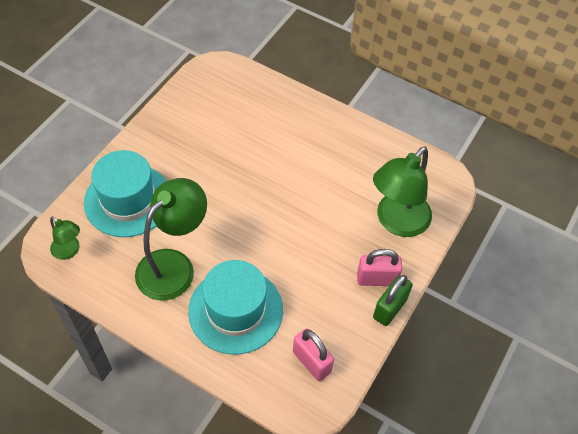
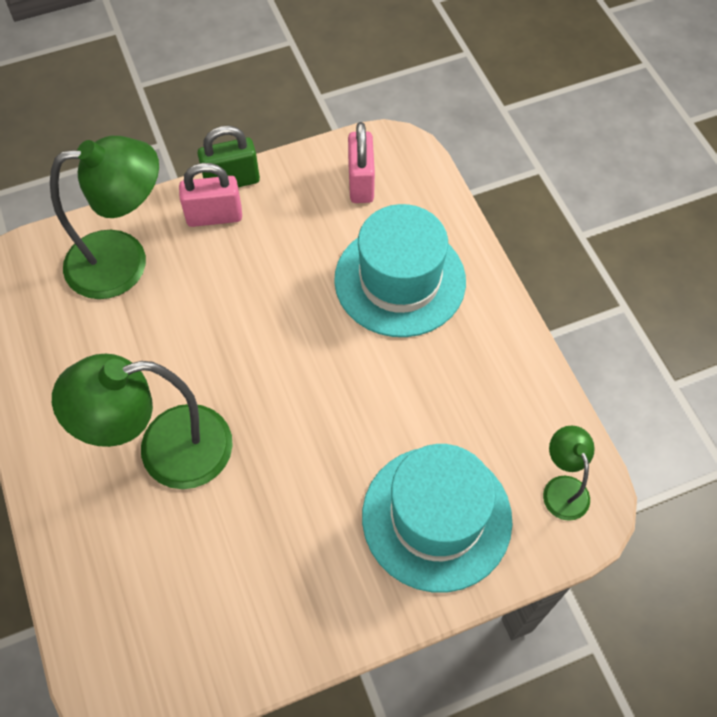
camera: 140 degrees left, 5 degrees up
green lamp [135,178,207,300] -> green lamp moved to [52,354,233,489]
pink padlock [357,249,402,286] -> pink padlock turned 45 degrees counterclockwise [179,163,242,227]

